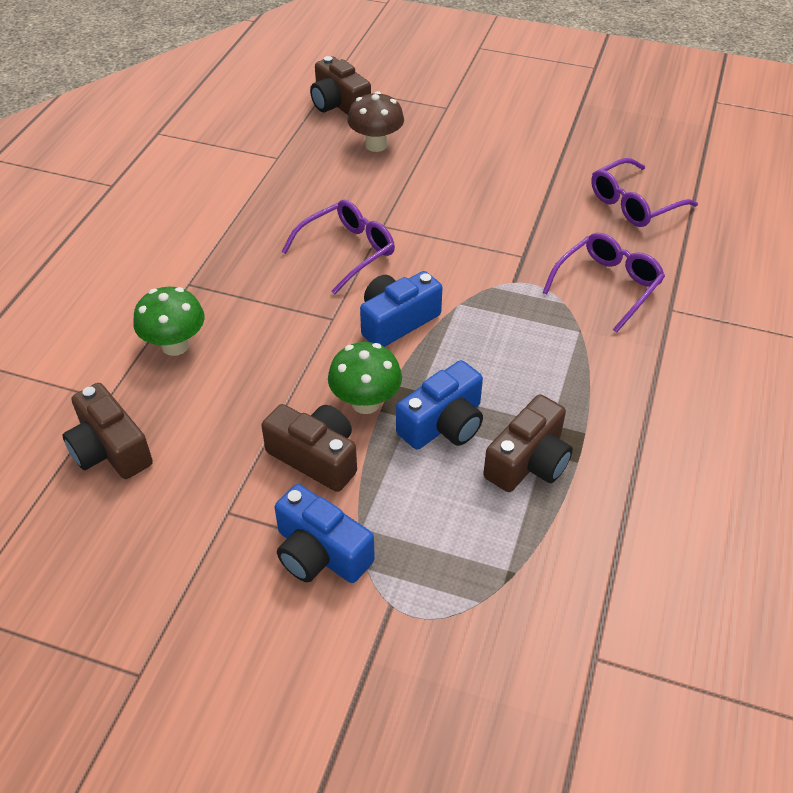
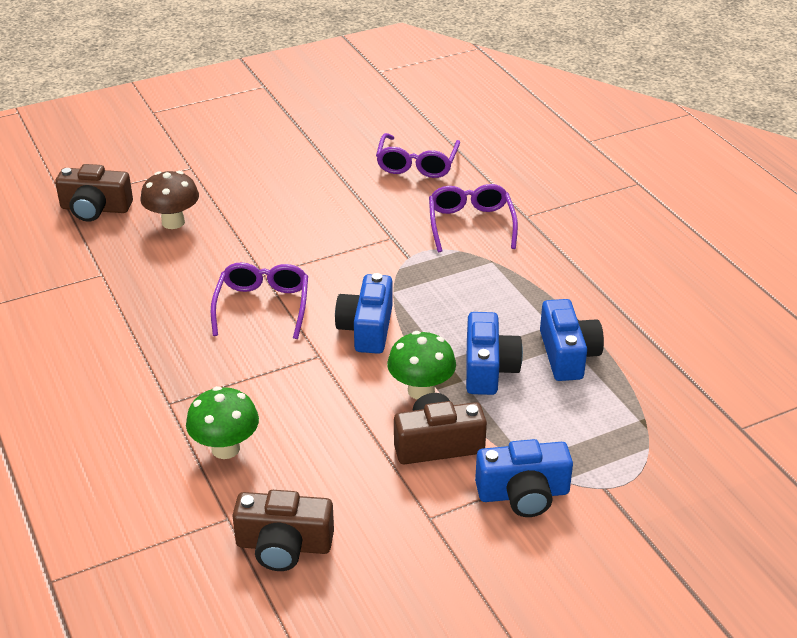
camera: 45 degrees left, 10 degrees down
brown camera [483,394,573,492] -> blue camera [540,299,604,381]

